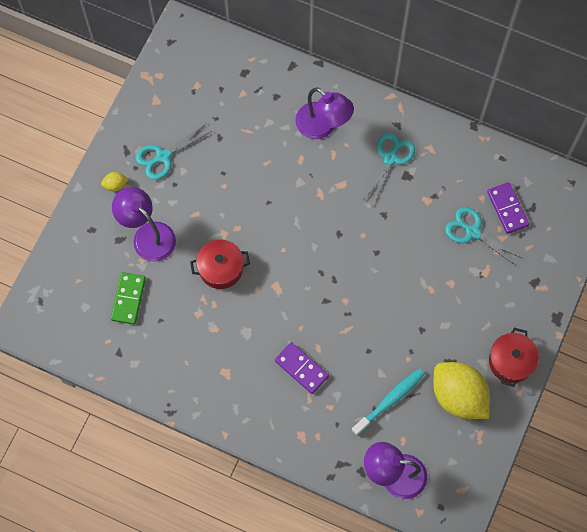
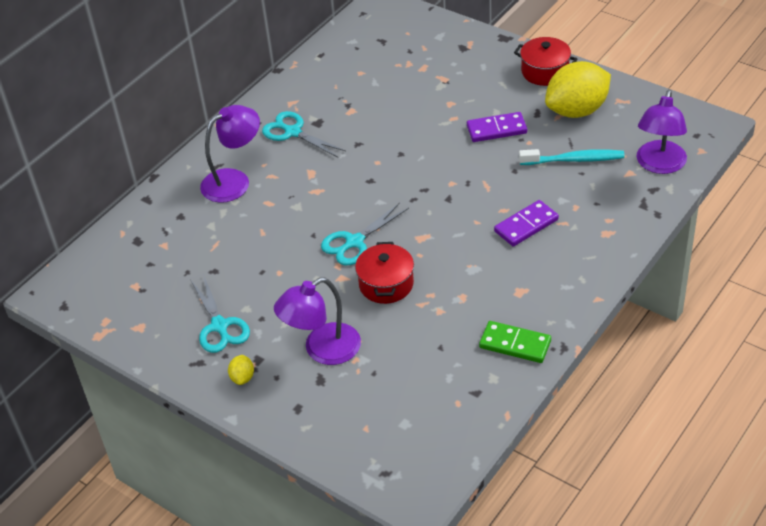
camera: 75 degrees left, 25 degrees down
green domino [111,272,146,325] -> green domino moved to [479,321,551,363]
turquoise toothbrush [352,369,425,436] -> turquoise toothbrush turned 120 degrees clockwise [519,149,625,165]
turquoise scissors [445,207,524,267] -> turquoise scissors moved to [321,203,409,265]
purple domino [487,182,529,234] -> purple domino moved to [467,112,527,142]

